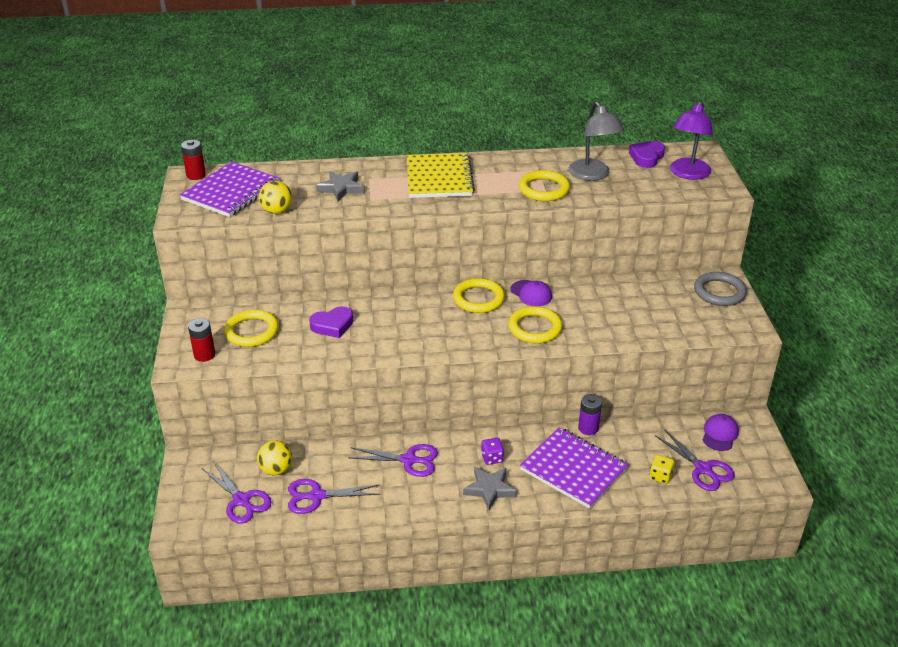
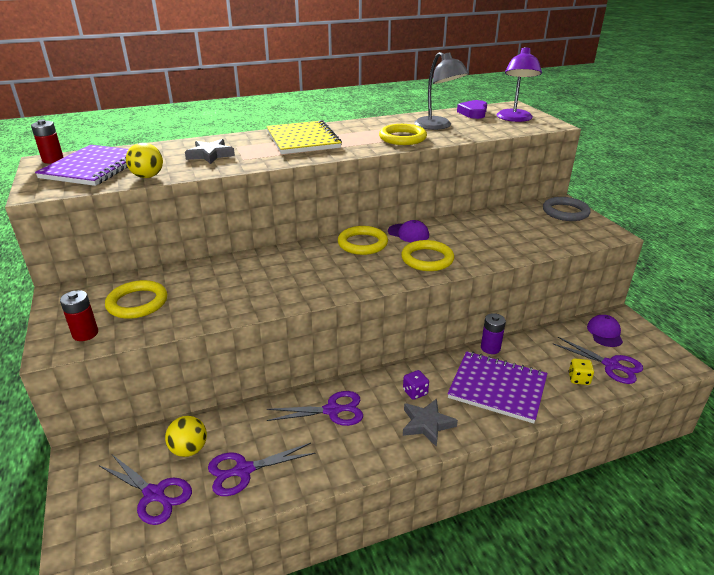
camera: 15 degrees left, 5 degrees down
purple heart [309,306,353,338] -> none

